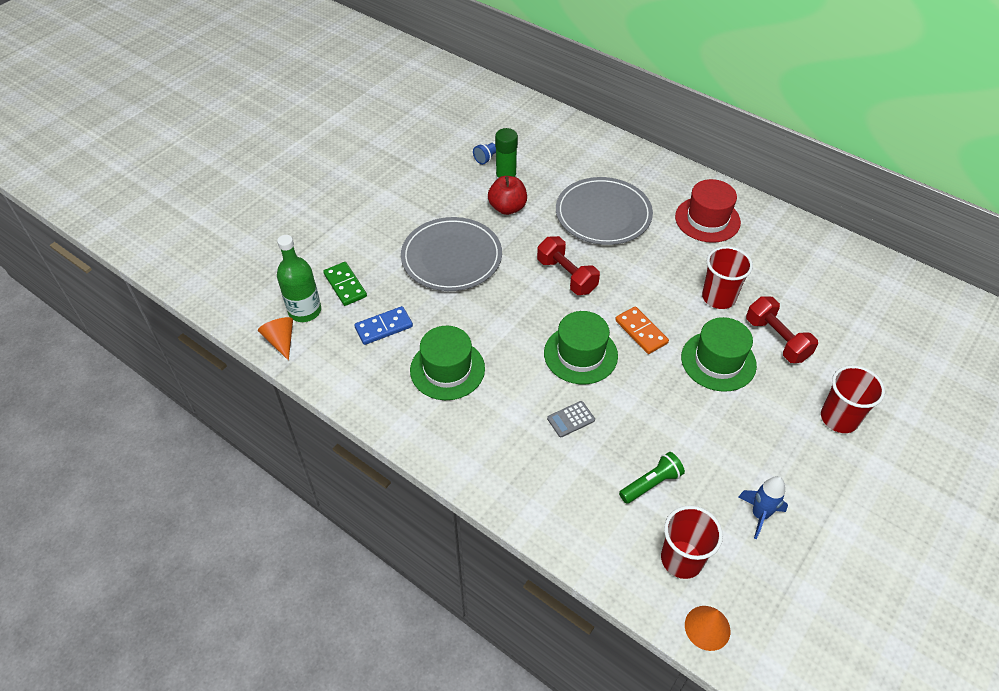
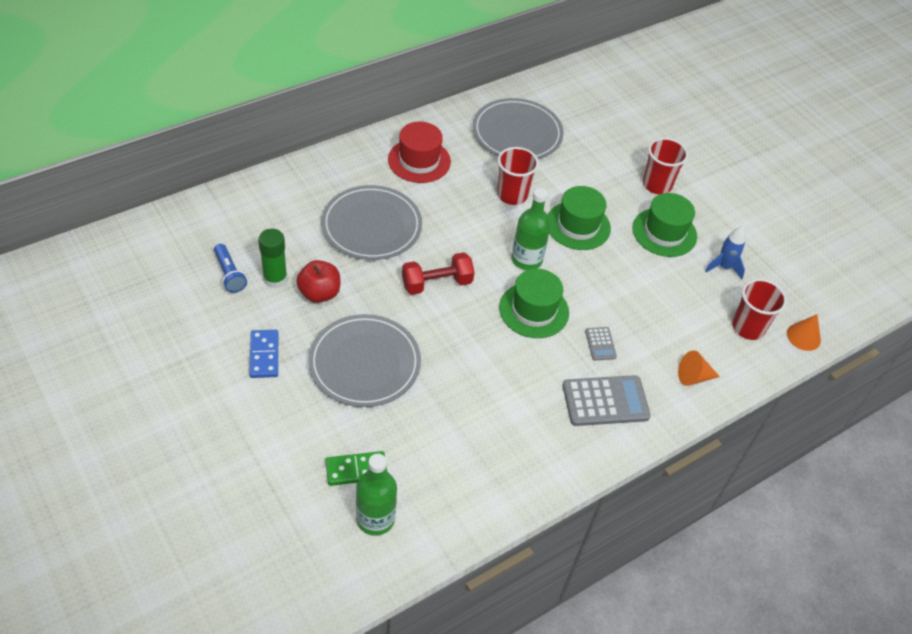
camera: 75 degrees left, 0 degrees up
orange cone [258,317,293,361] -> orange cone moved to [678,350,720,386]
blue domino [354,306,413,345] -> blue domino moved to [249,330,278,378]
green hat [410,326,485,400] -> green hat moved to [633,193,697,257]
orange domino [615,306,669,354] -> green bottle [512,188,551,270]
green flashlight [619,452,685,504] -> none
red dumbbell [746,296,818,363] -> none
none -> grey plate [473,98,564,159]
none -> grey calculator [563,375,651,426]

